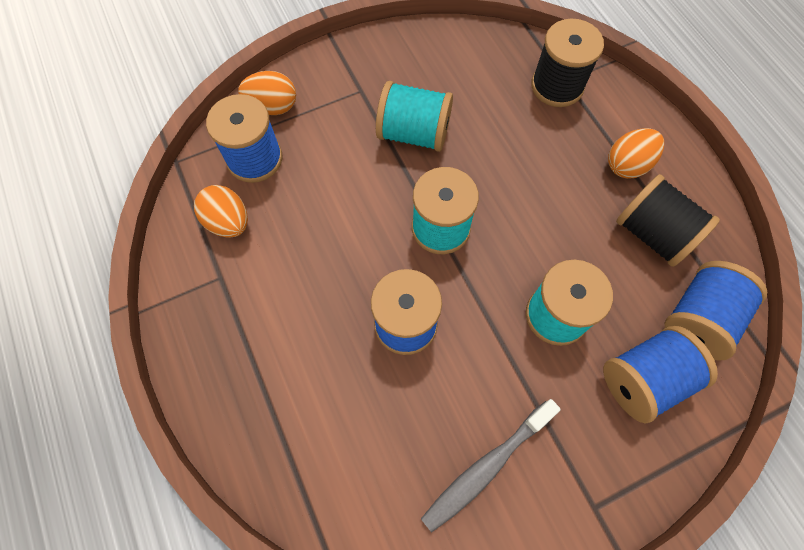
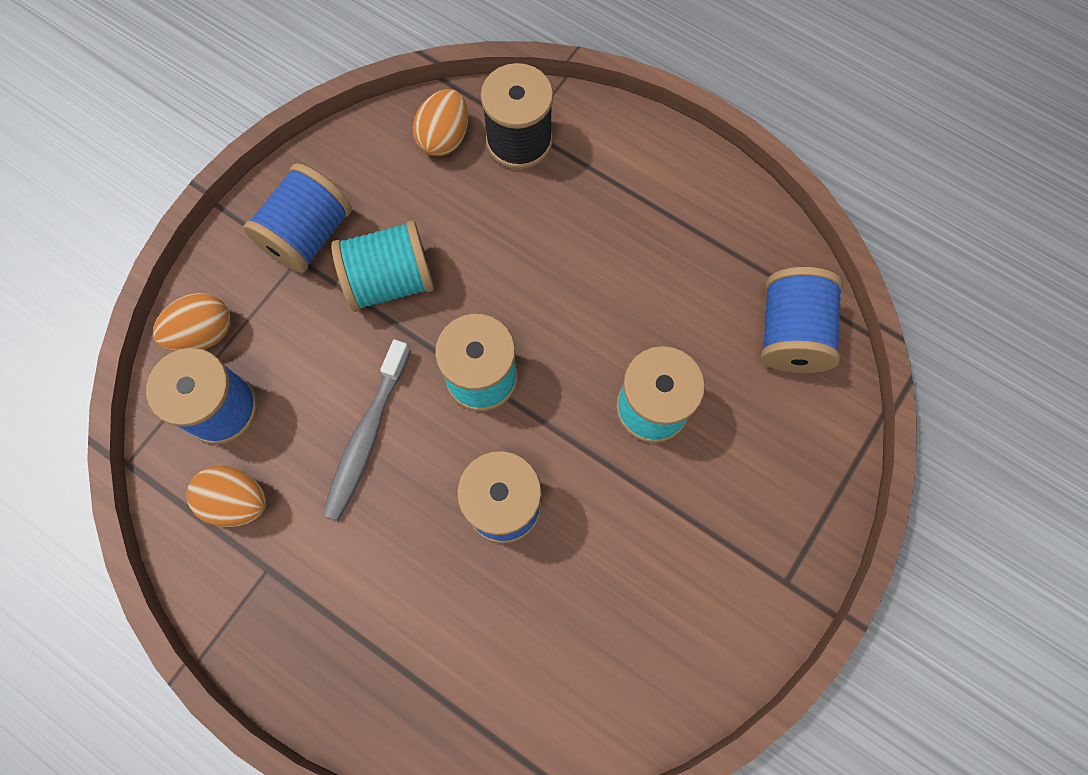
camera: 30 degrees left, 5 degrees up
grey toothbrush [421,399,561,532] -> grey toothbrush moved to [323,340,411,521]
blue spool [603,325,718,423] -> blue spool moved to [243,163,352,273]
orange egg [608,128,664,179] -> orange egg moved to [413,89,468,156]
black spool [616,174,720,267] -> none

